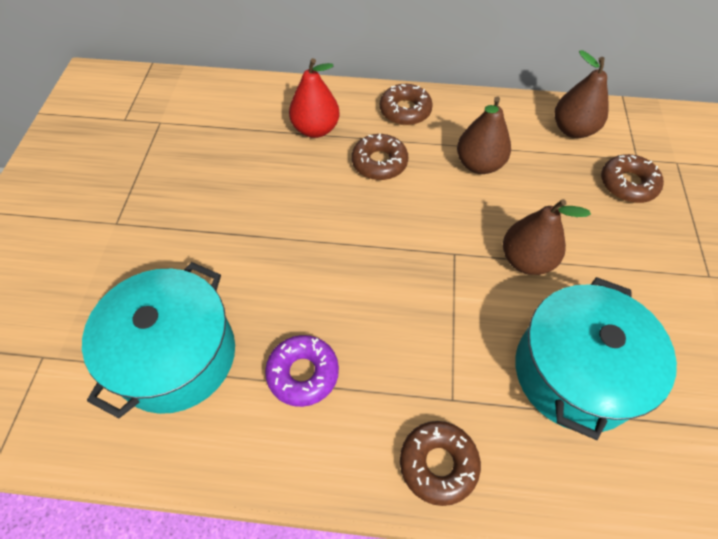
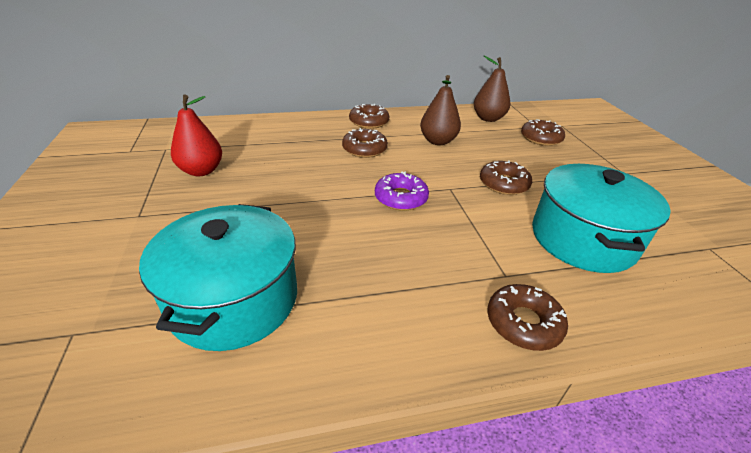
camera: 20 degrees left, 20 degrees down
purple donut [265,335,339,407] -> purple donut moved to [375,172,429,211]
red pear [289,58,340,138] -> red pear moved to [171,94,222,176]
brown pear [503,199,591,275] -> brown donut [480,160,532,195]

